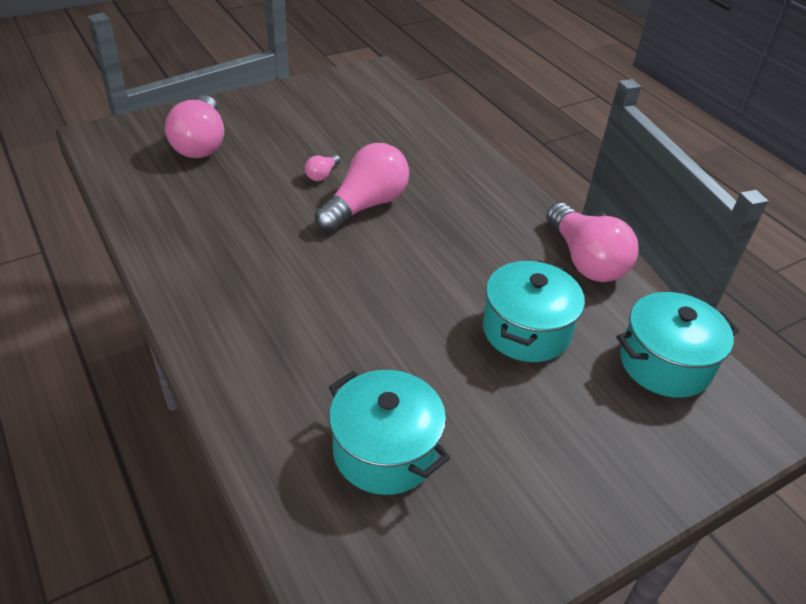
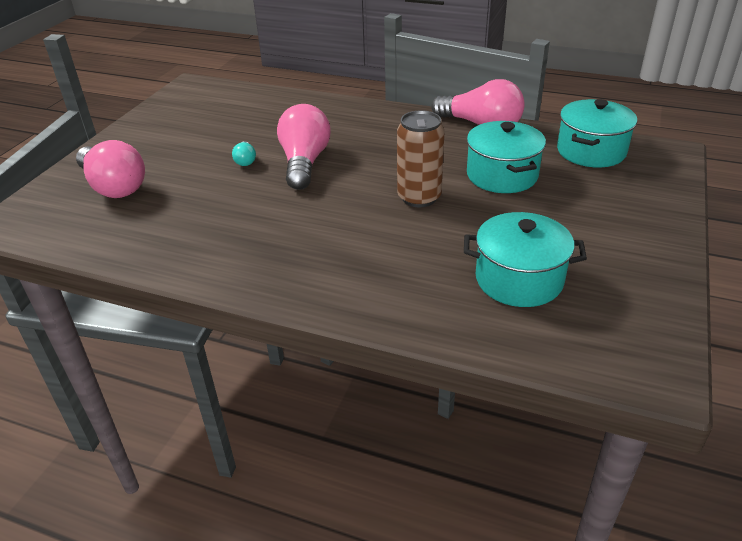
camera: 35 degrees left, 5 degrees down
pink light bulb [305,154,341,181] -> turquoise light bulb [232,141,256,166]
none -> brown can [397,110,444,207]

